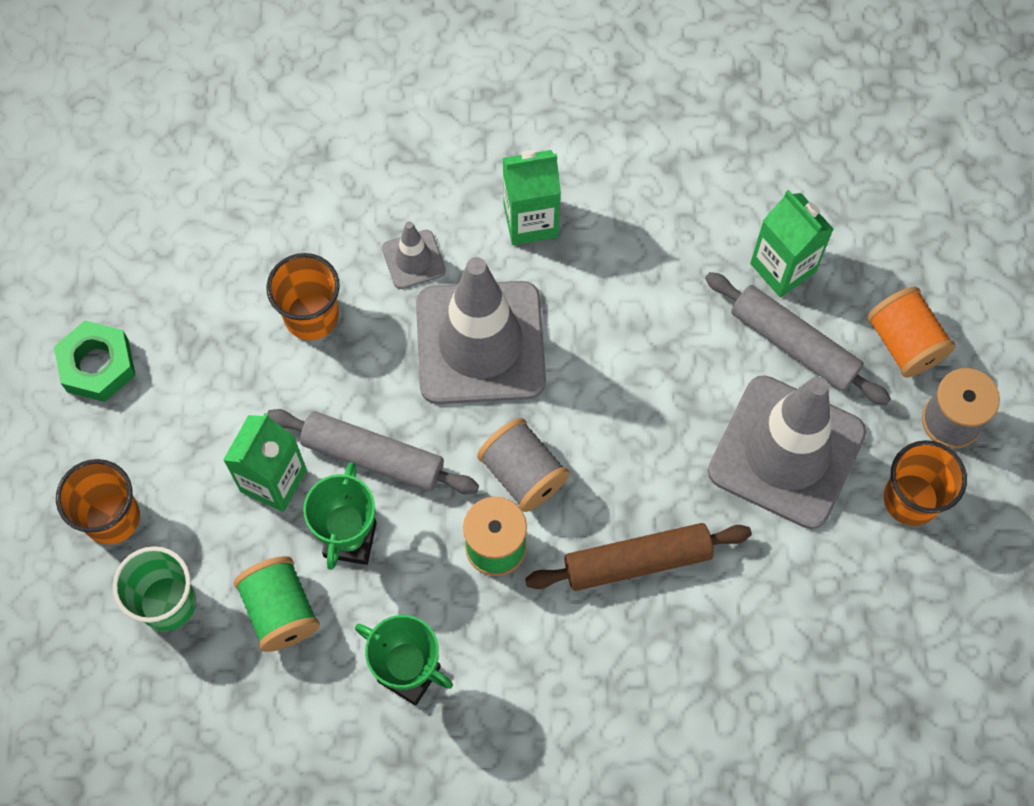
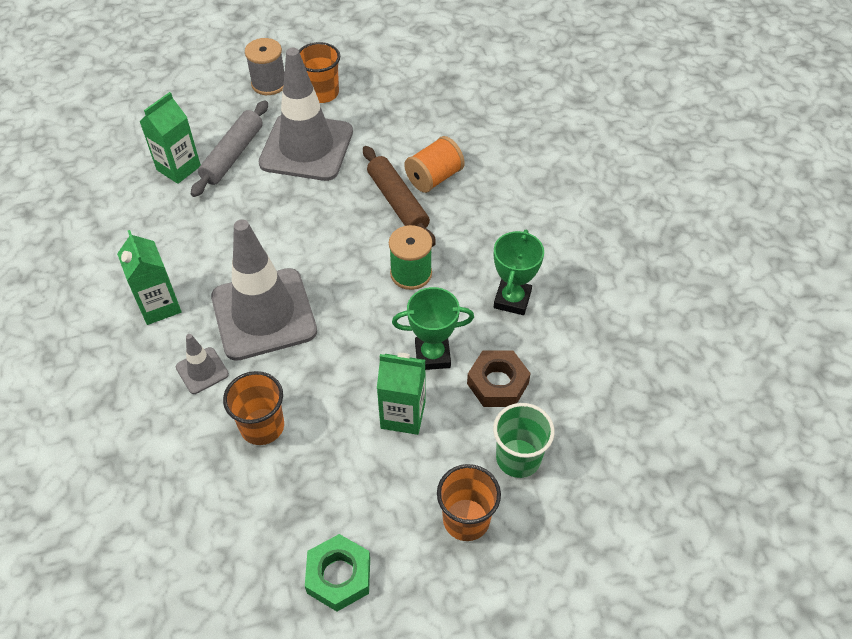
camera: 105 degrees left, 15 degrees down
green spool [234,556,320,652] -> brown nut [467,351,531,407]
grey rolling pin [267,409,479,494] -> none
grey spool [477,418,570,512] -> none
orange spool [867,286,956,378] -> orange spool moved to [404,136,465,193]

